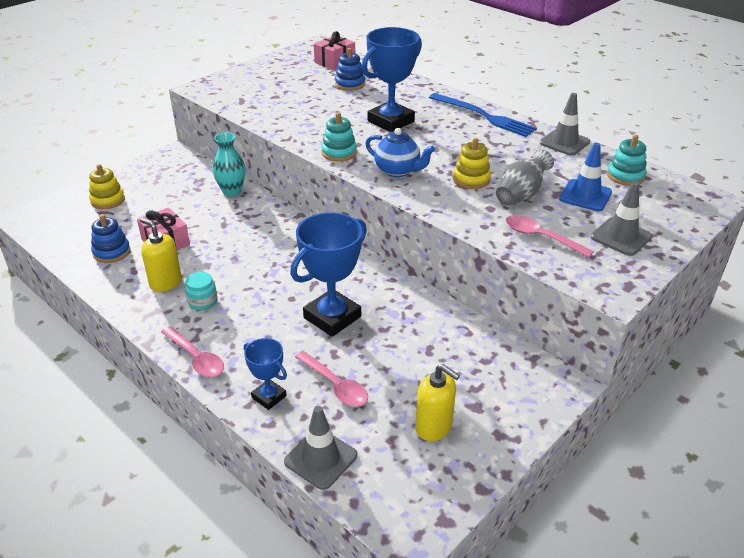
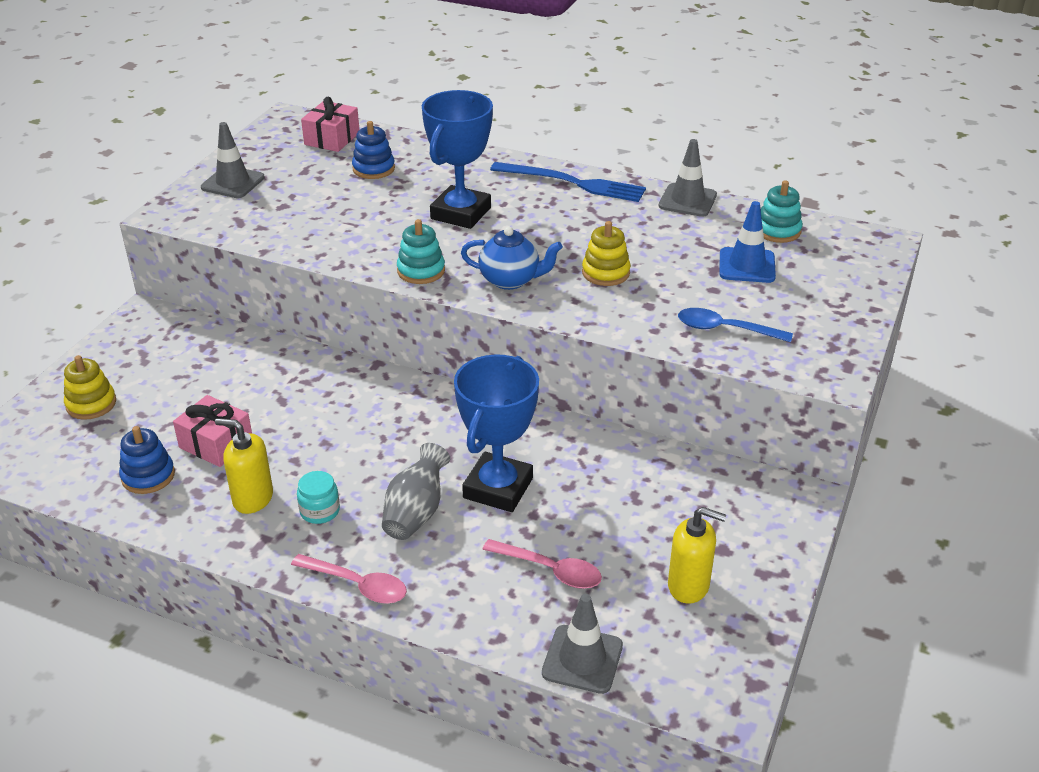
camera: 20 degrees left, 0 degrees up
turquoise vase [212,132,246,197] -> none
blue trophy [244,338,287,410] -> none
grey vase [496,149,554,206] -> grey vase moved to [382,443,450,540]
pink spoon [506,215,594,258] -> blue spoon [678,308,793,342]
grey traffic cone [591,181,653,256] -> grey traffic cone moved to [201,122,265,198]

